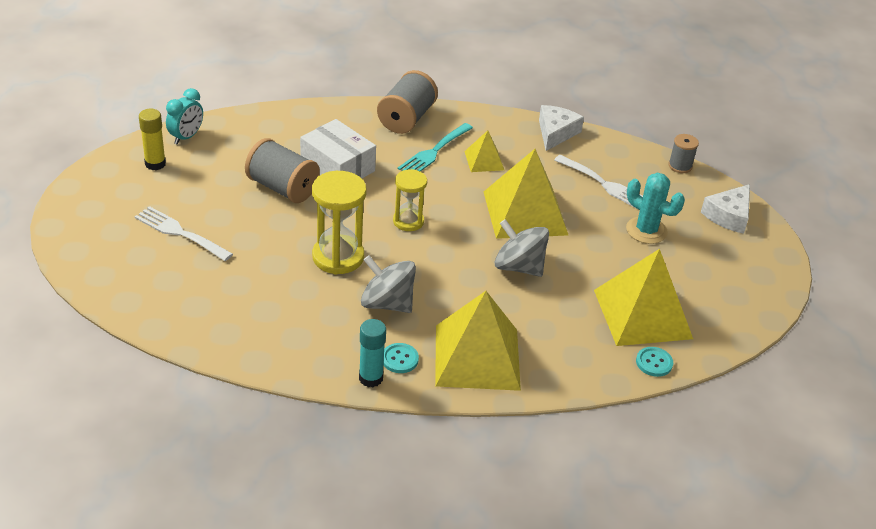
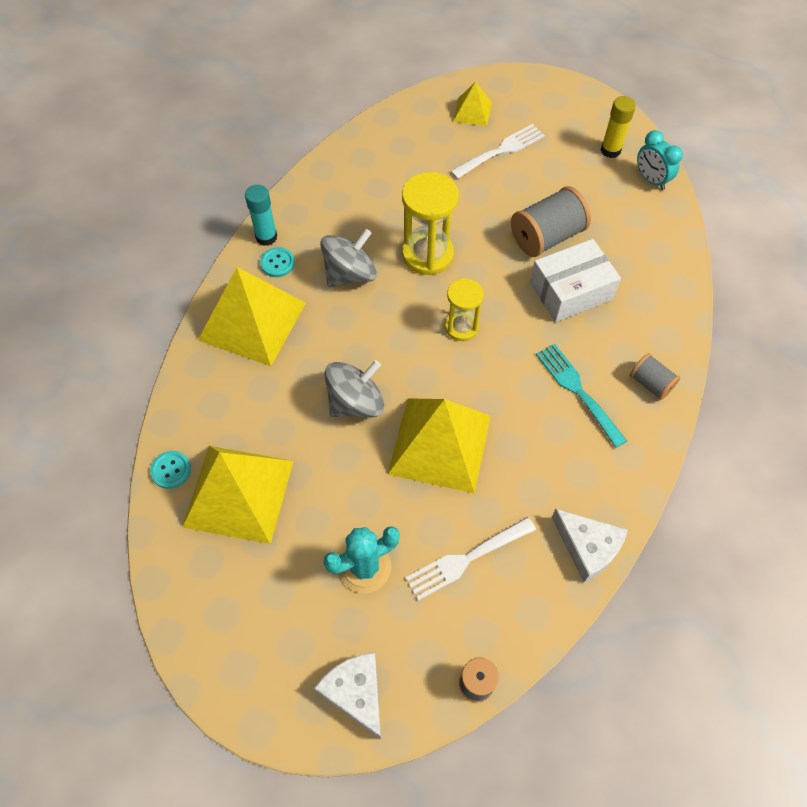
camera: 115 degrees right, 20 degrees up
grey spool [377,70,438,134] -> grey spool [630,353,680,400], size x0.56
yellow pyramid [464,130,504,172] -> yellow pyramid moved to [453,81,492,126]

